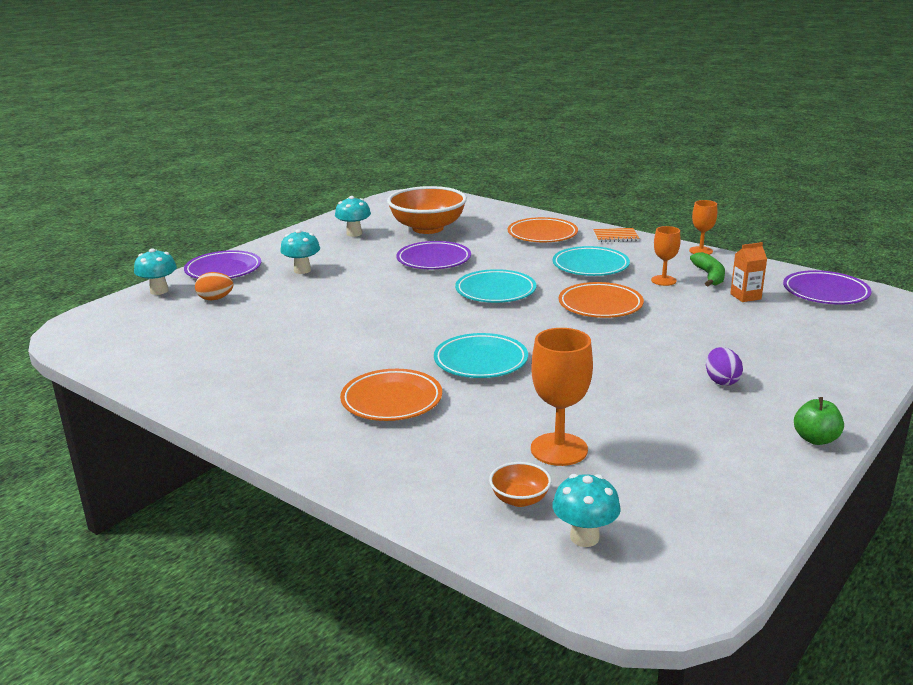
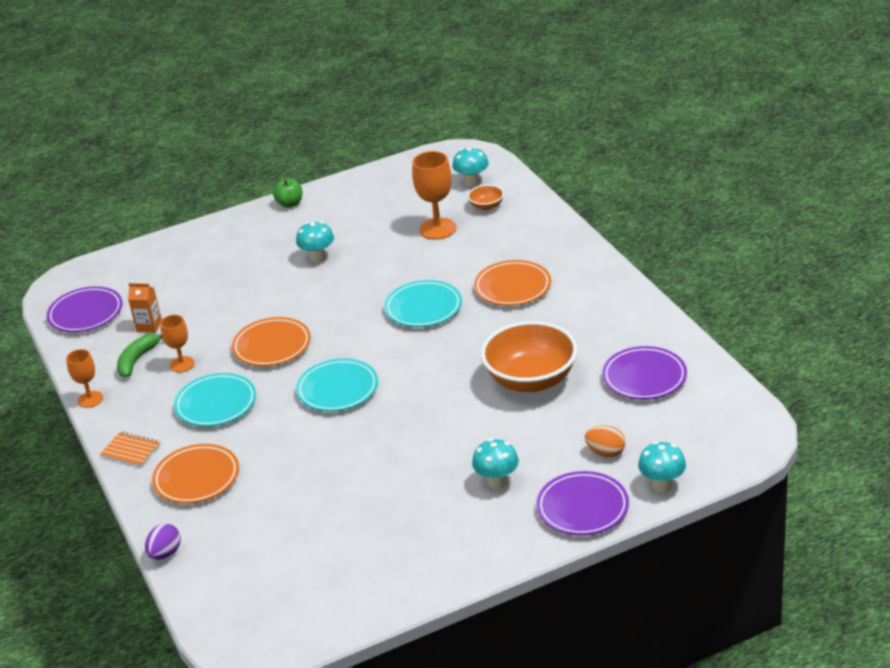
camera: 150 degrees left, 10 degrees up
turquoise mushroom [335,196,371,237] -> turquoise mushroom moved to [296,221,334,263]
orange bowl [387,186,467,234] -> orange bowl moved to [480,321,578,392]
purple plate [396,241,471,269] -> purple plate moved to [602,346,687,400]
purple egg [706,347,743,386] -> purple egg moved to [145,523,181,560]

